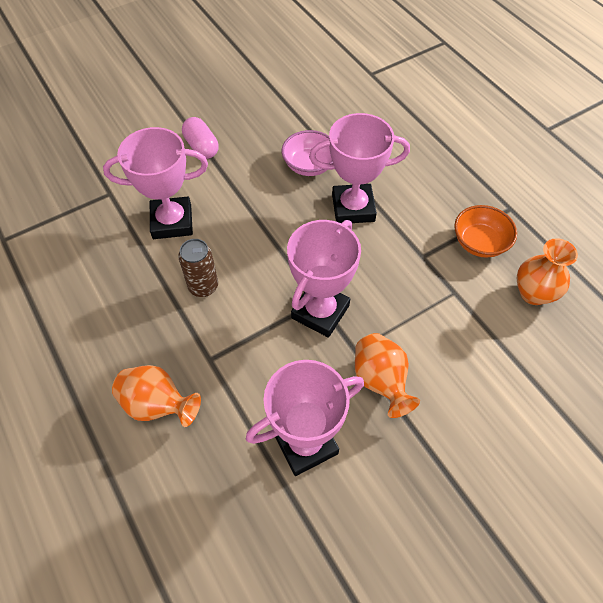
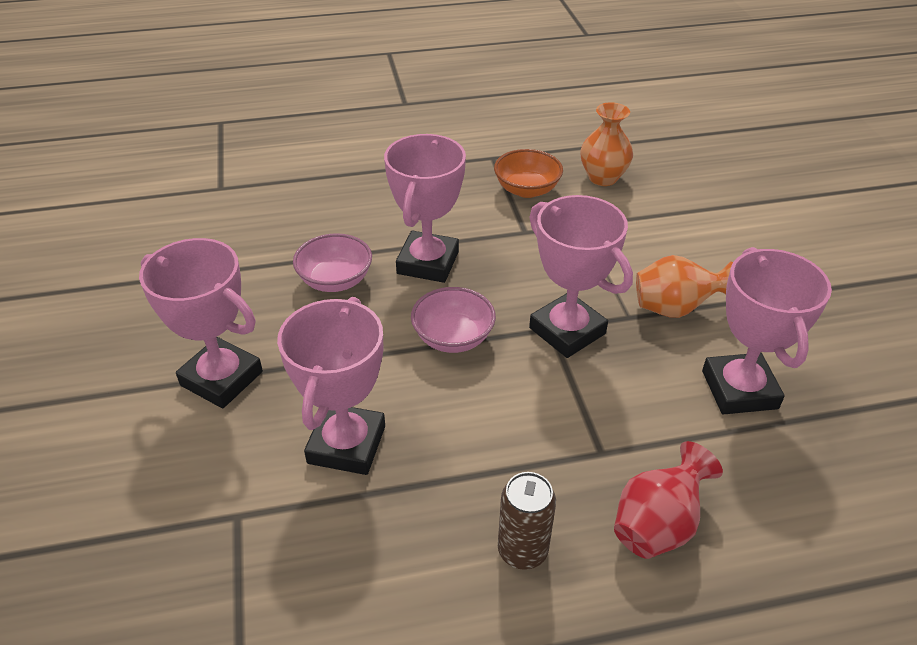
camera: 70 degrees left, 15 degrees down
orange vase [112,365,201,427] -> red vase [614,441,723,559]
brown can [178,239,218,297] -> brown can moved to [498,472,556,570]
pink capsule [182,117,219,159] -> pink trophy [139,238,263,408]
none -> pink bowl [411,287,496,353]

